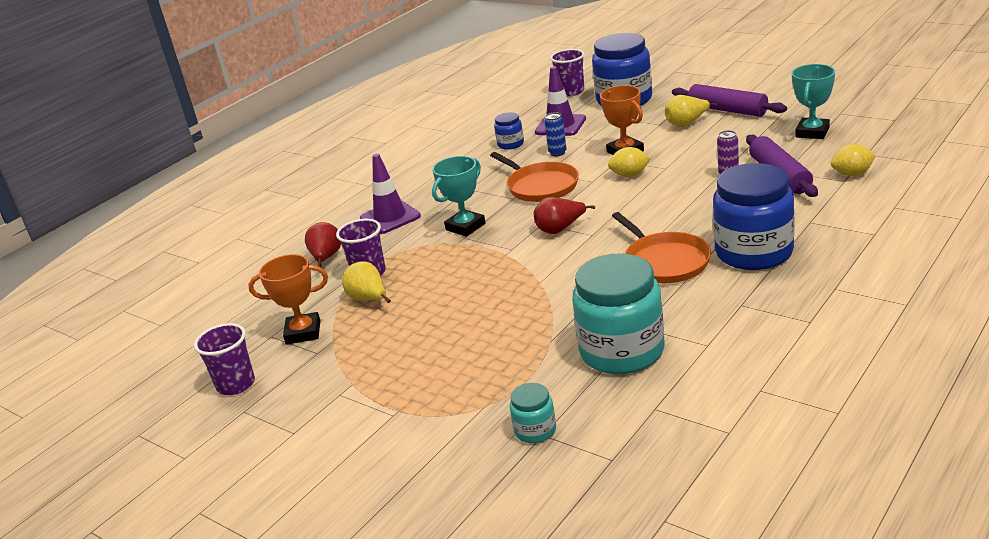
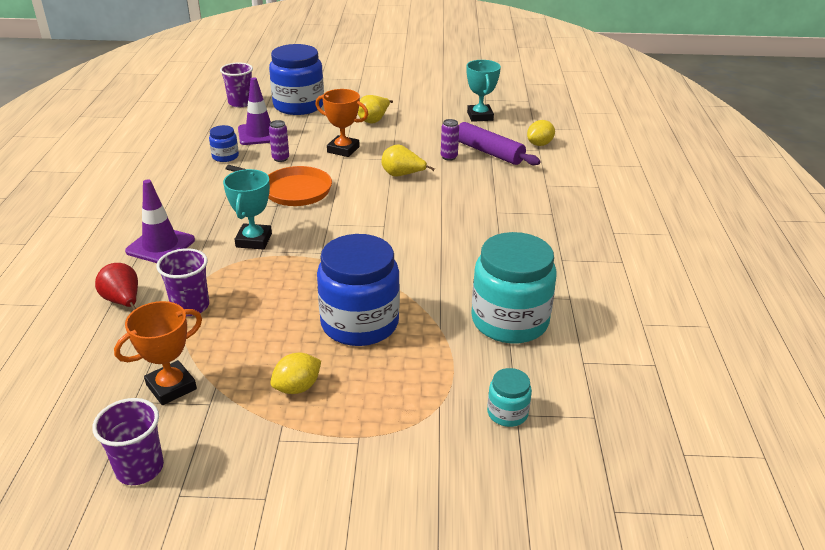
camera: 40 degrees left, 5 degrees up
yellow pear [342,261,391,303] -> yellow pear moved to [382,144,435,177]
red pear [534,197,595,234] -> none
blue can [544,112,567,156] -> purple can [269,120,289,162]
yellow lemon [608,147,651,177] -> yellow lemon moved to [270,353,321,394]
orange pan [612,212,711,283] -> none
purple rolling pin [672,84,787,117] -> none
blue jar [713,163,795,270] -> blue jar moved to [317,234,400,346]

